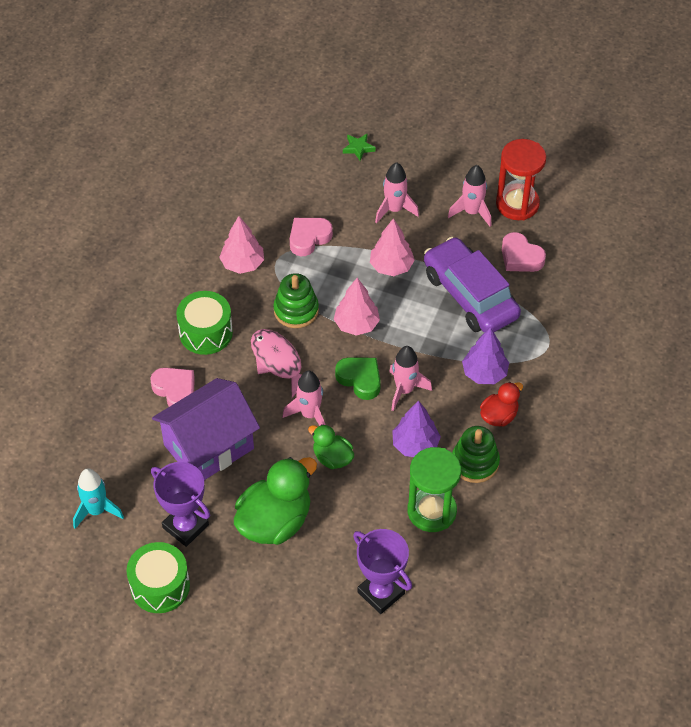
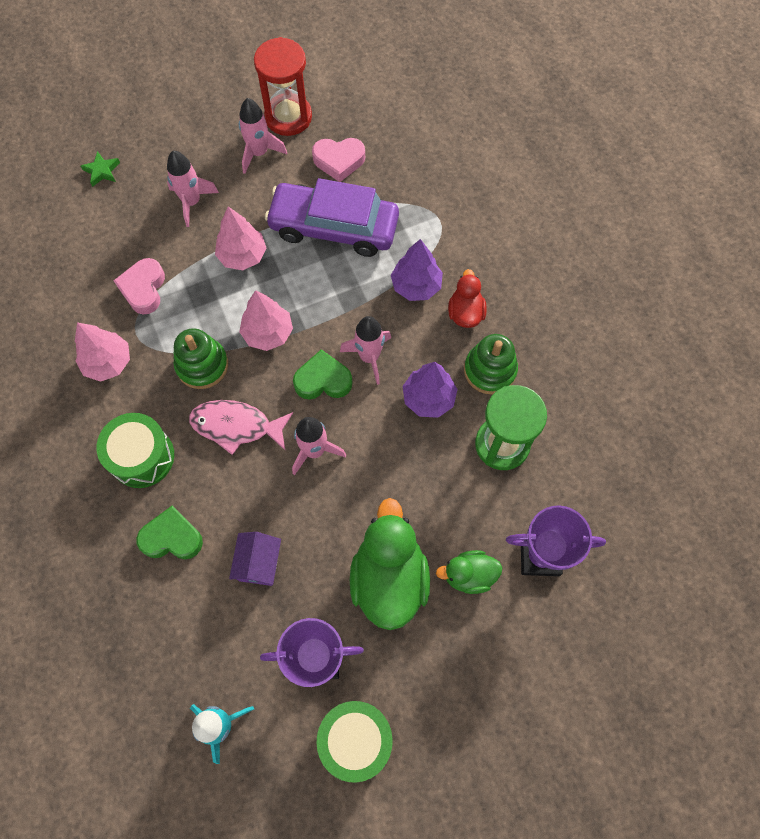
camera: 45 degrees left, 15 degrees up
pink heart [150,367,195,407] -> green heart [136,505,203,559]
purple house [152,378,260,480] -> purple house [229,532,281,586], size x0.48
green duck [308,424,354,469] -> green duck moved to [436,550,503,594]

